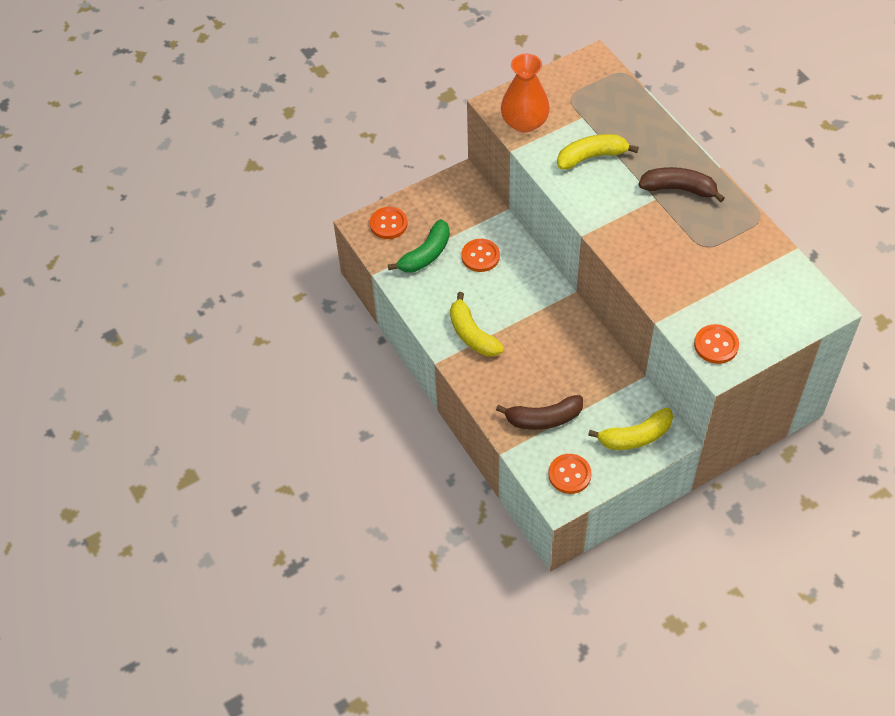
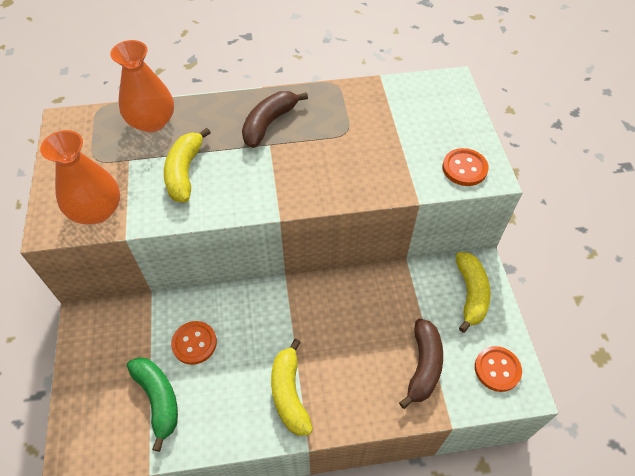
camera: 70 degrees left, 0 degrees up
orange button [370,207,408,239] -> none
yellow banana [450,292,504,356] -> yellow banana turned 90 degrees clockwise [271,339,313,436]
none -> orange vase [110,40,174,133]

